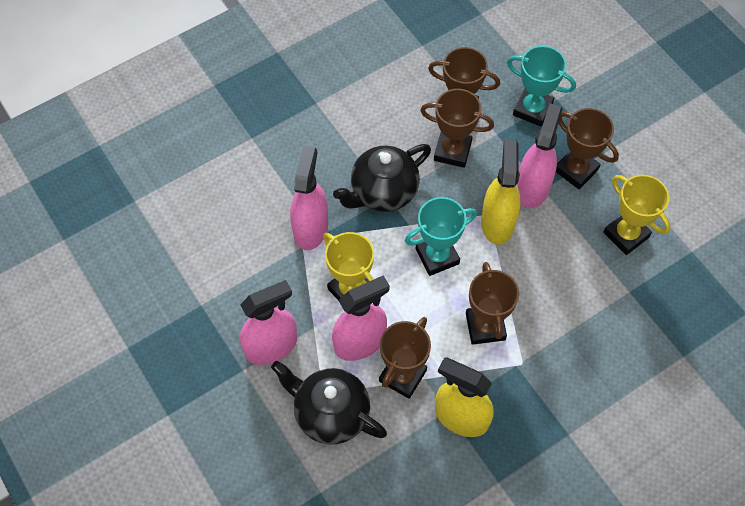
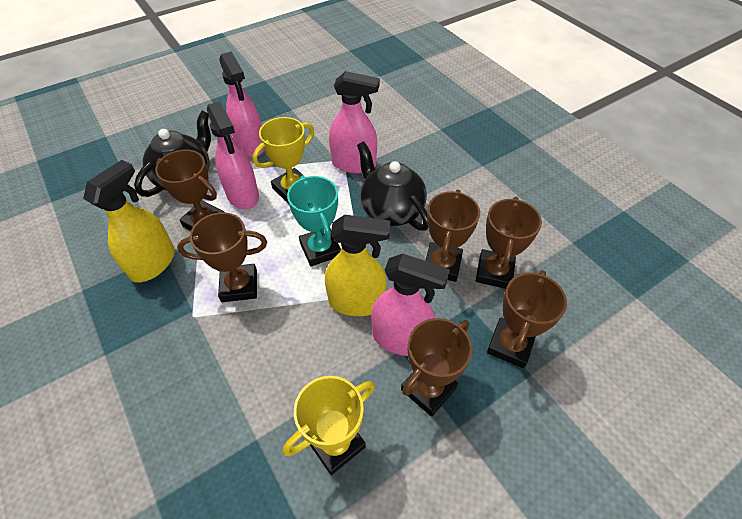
camera: 90 degrees right, 10 degrees down
turquoise trophy [507,46,576,126] -> brown trophy [487,270,567,368]

